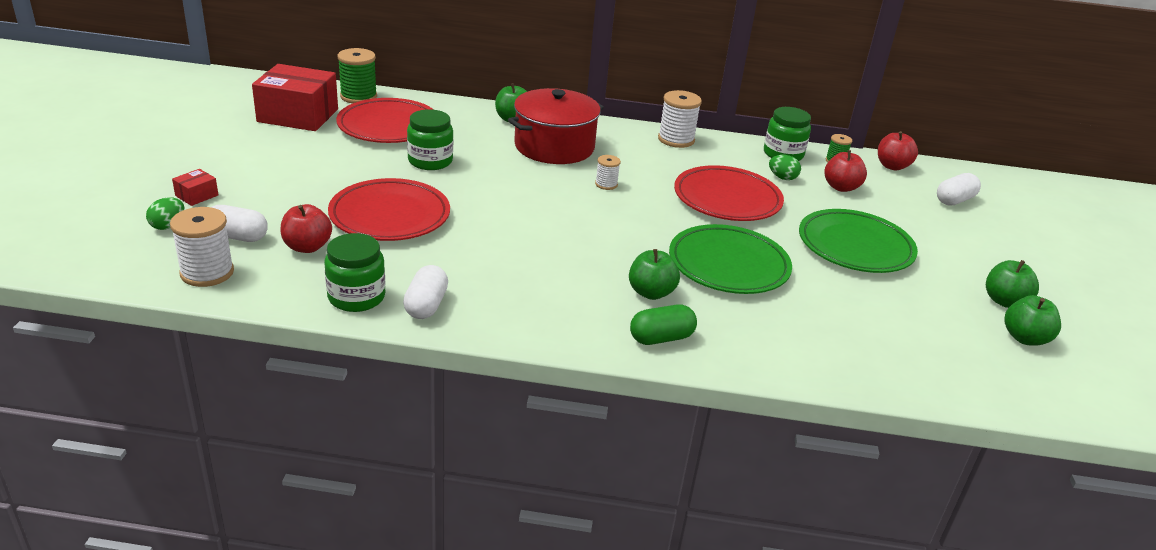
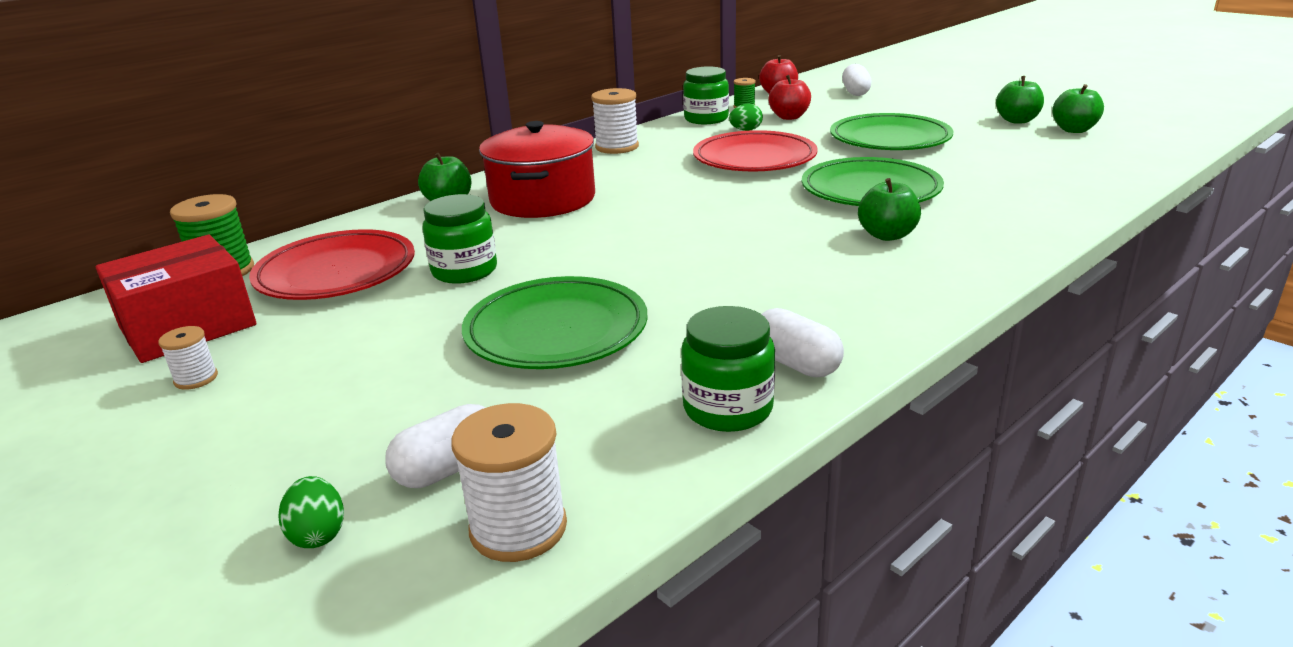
camera: 45 degrees left, 5 degrees down
red box [172,169,218,206] -> none
red apple [280,204,332,253] -> none
red plate [328,178,450,241] -> green plate [462,276,648,369]
white spool [595,155,621,190] -> white spool moved to [158,326,218,390]
green capsule [630,304,697,345] -> none

